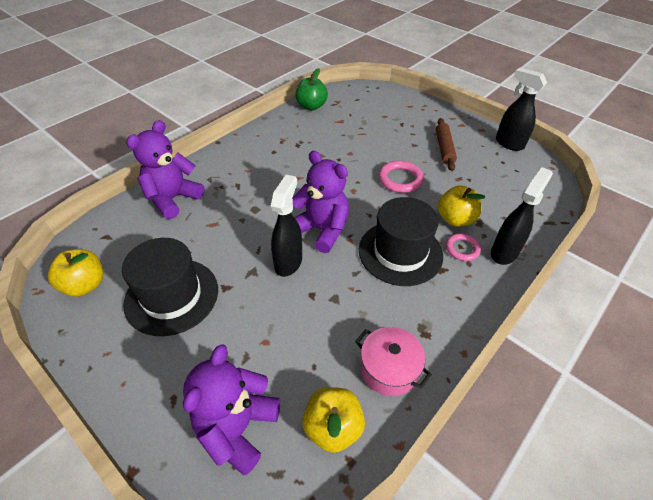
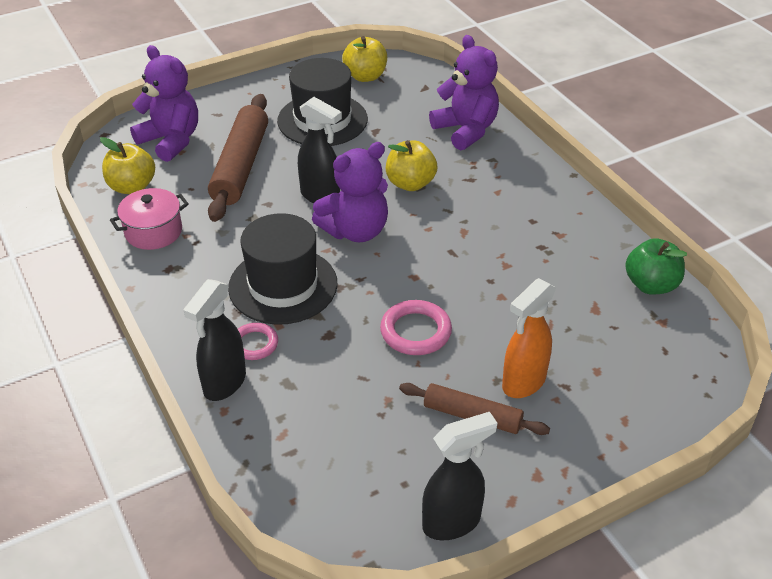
camera: 110 degrees right, 5 degrees down
yellow apple [438,186,485,227] -> yellow apple moved to [386,140,437,191]
black spray bottle [491,167,553,265] -> black spray bottle turned 60 degrees clockwise [183,279,246,401]
none -> brown rolling pin [208,94,268,222]
none -> orange spray bottle [502,278,556,398]

